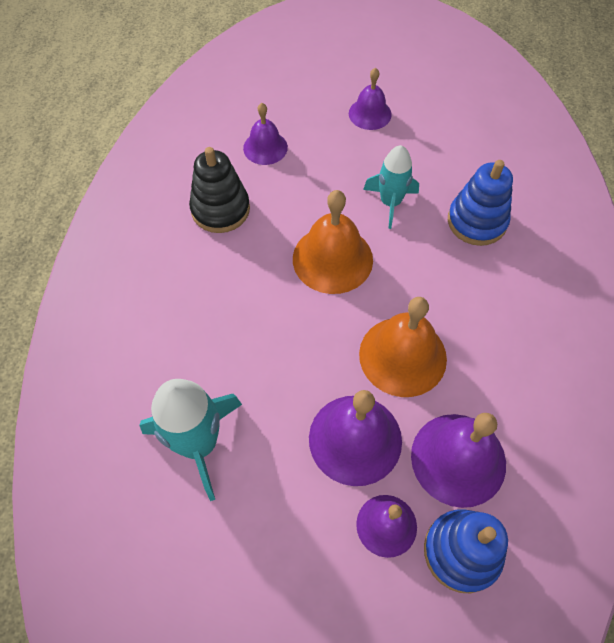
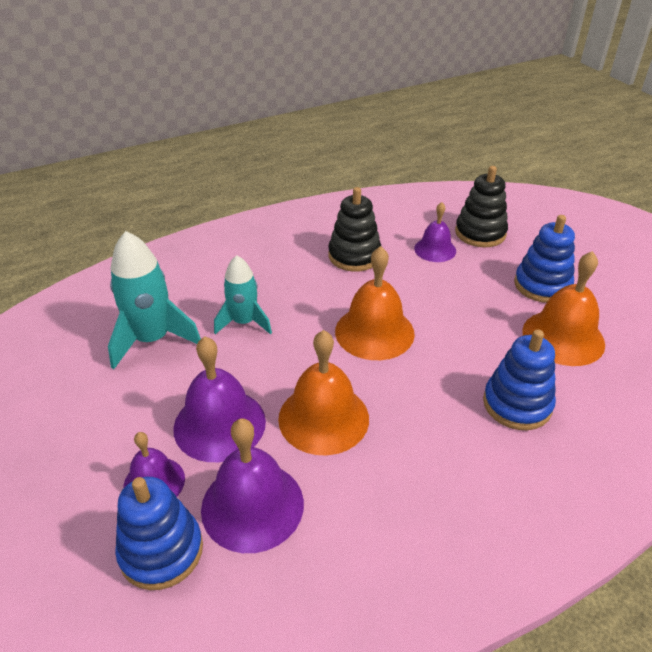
camera: 55 degrees right, 20 degrees down
purple bell [349,68,392,130] -> blue stacking toy [514,215,575,303]
turquoise rocket [363,145,419,229] -> turquoise rocket moved to [214,255,272,334]
none -> black stacking toy [455,166,508,247]
none -> orange bell [522,251,605,366]

